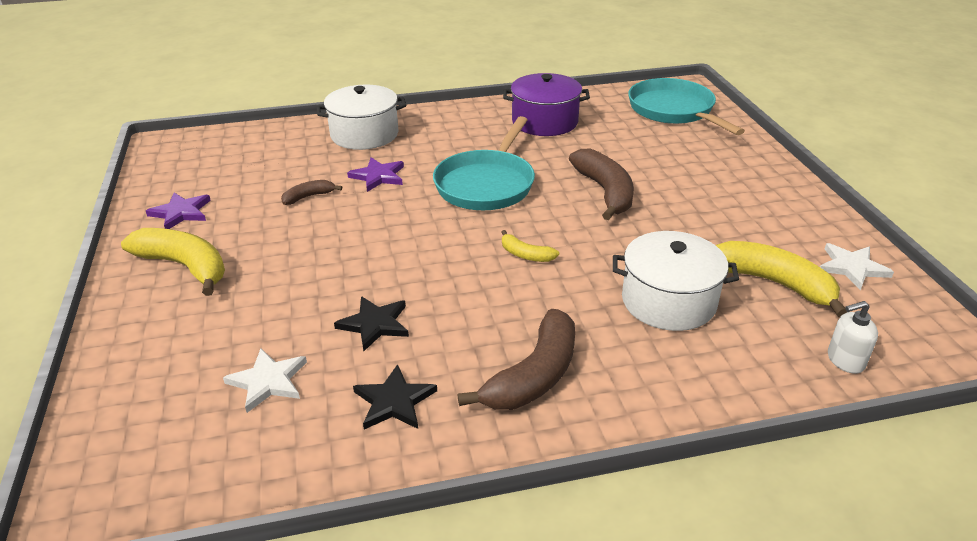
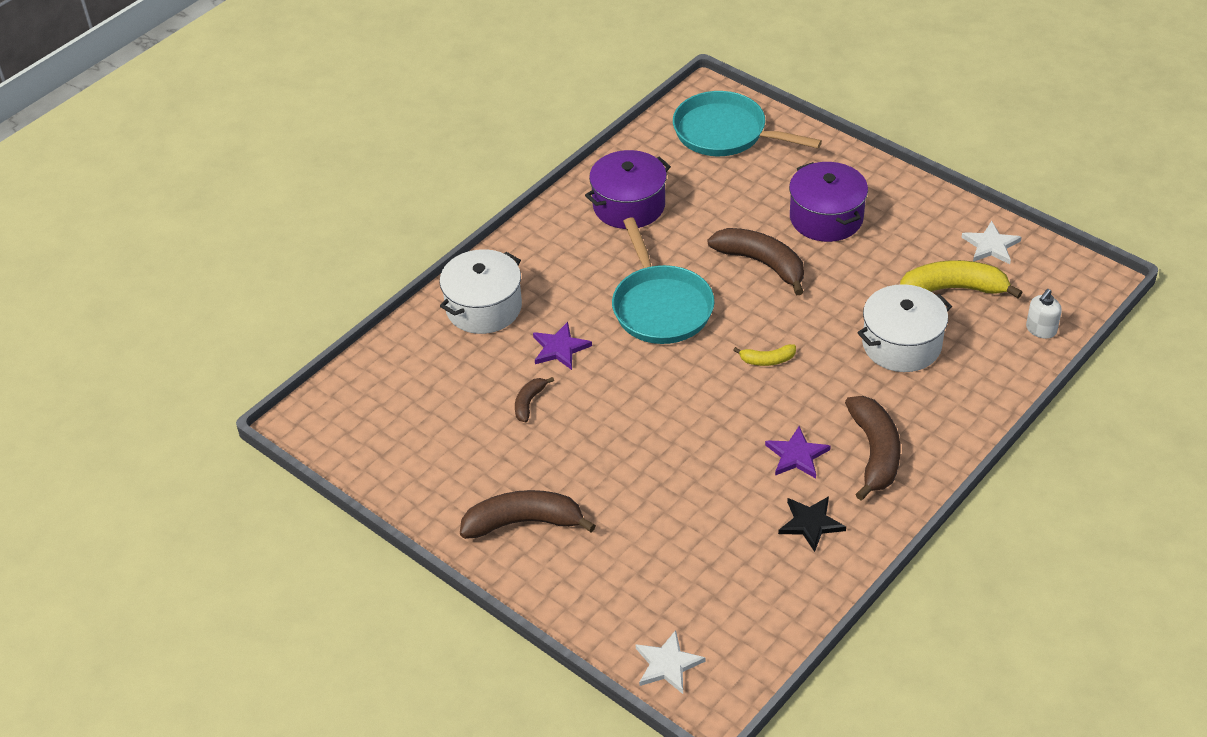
camera: 35 degrees left, 10 degrees up
yellow banana [121,228,225,296] -> brown banana [460,490,596,539]
purple star [146,193,211,229] -> purple star moved to [765,426,831,478]
white star [223,349,307,413] -> white star moved to [636,630,706,694]
black star [334,296,409,351] -> none
none -> purple pot [789,162,868,242]

